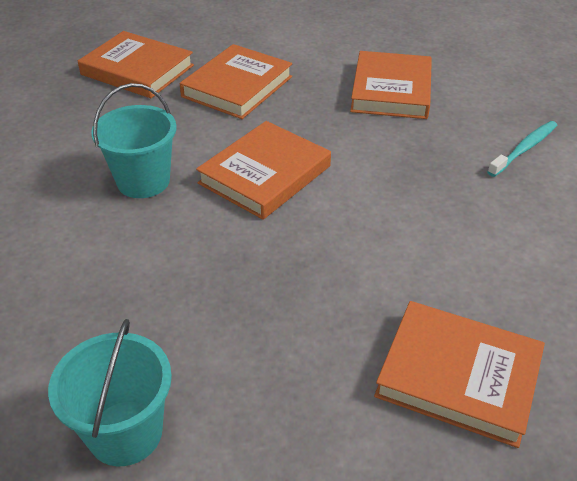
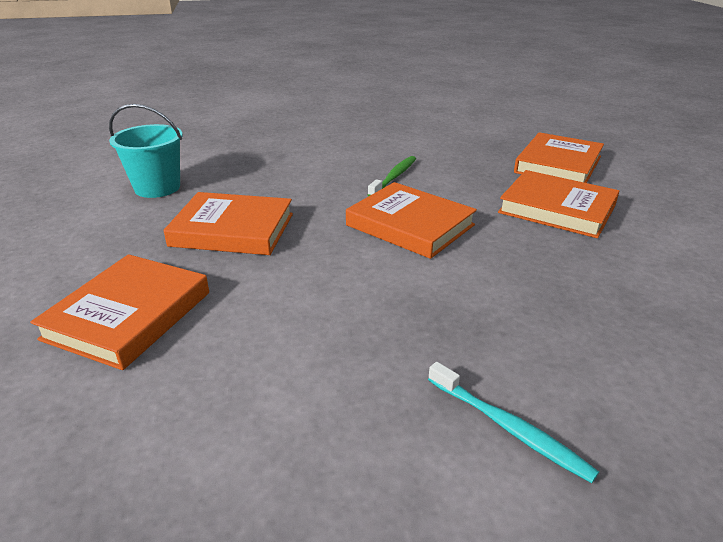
camera: 90 degrees right, 10 degrees down
turquoise bucket [91,83,177,198] -> green toothbrush [368,156,416,196]
orange book [350,51,432,119] -> orange book moved to [163,192,293,255]

